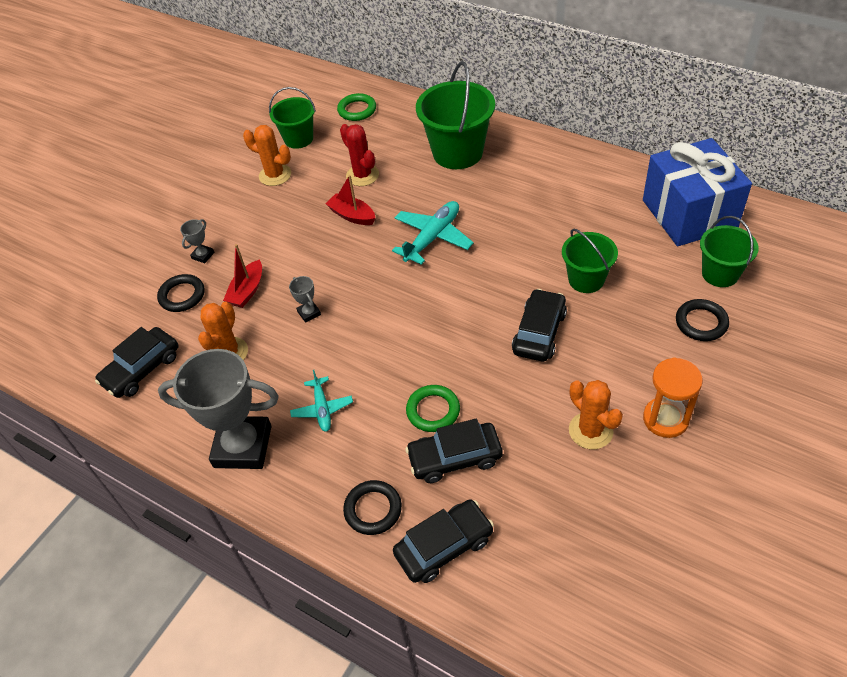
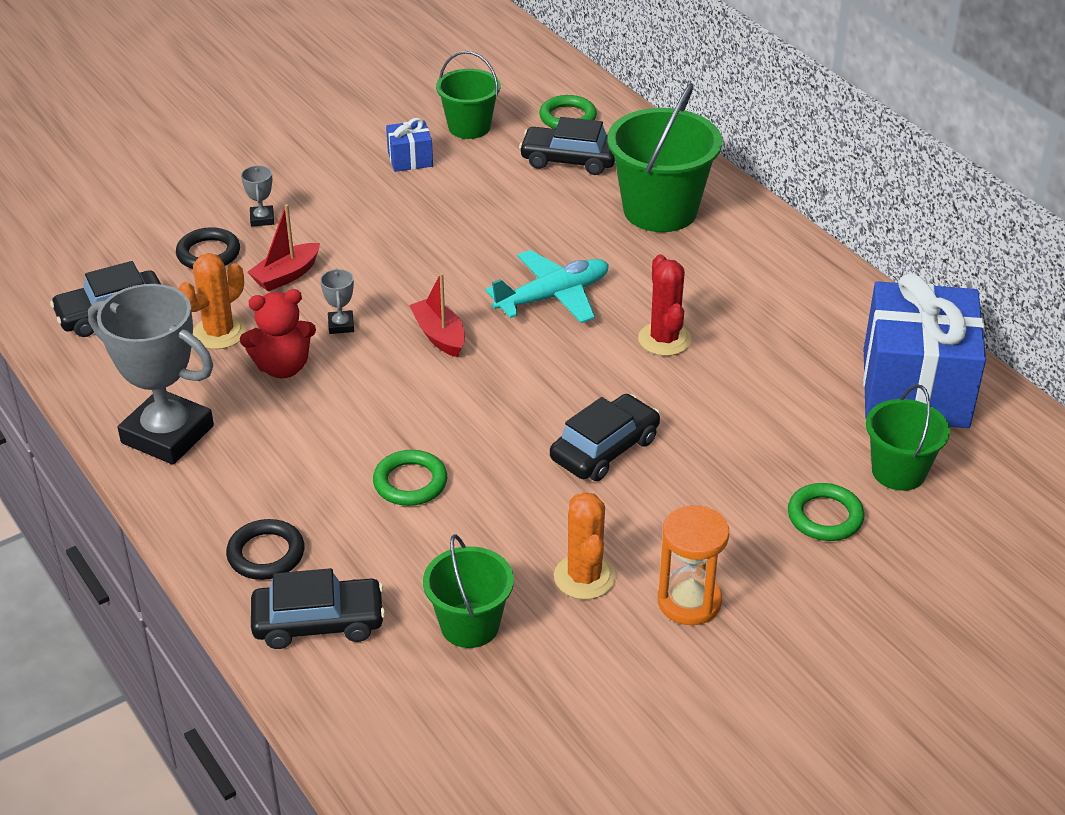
camera: 20 degrees right, 10 degrees down
grey trophy [180,219,214,263] -> grey trophy turned 60 degrees counterclockwise [241,165,274,226]
orange cactus [243,125,291,186] -> blue gift [386,118,433,172]
turquoise plane [290,370,353,432] -> none
red boat [325,175,375,225] -> red boat moved to [409,273,465,357]
red cactus [340,124,379,186] -> red cactus moved to [638,254,691,356]
black car [405,419,503,483] -> black car moved to [519,117,615,175]
green bucket [562,228,618,293] -> green bucket moved to [423,534,514,648]
black ring [676,299,729,341] -> green ring [788,483,865,541]
none -> red teddy bear [240,289,316,378]

